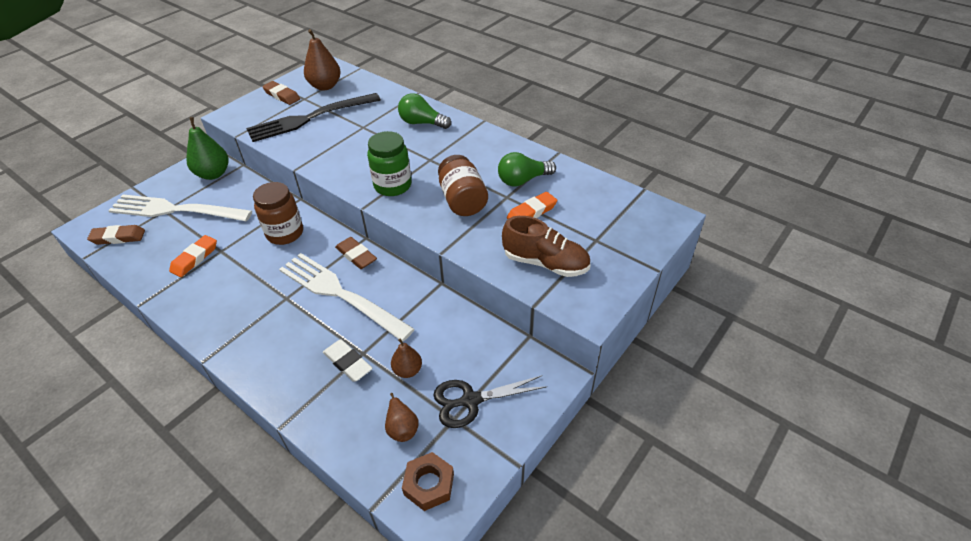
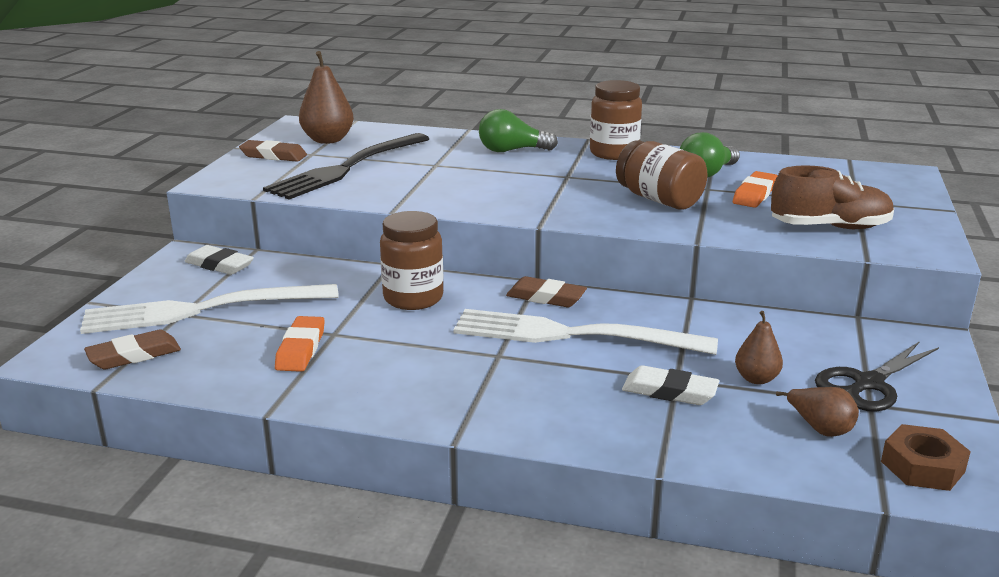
camera: 25 degrees left, 20 degrees down
green pear [186,117,229,180] -> white eraser [185,245,254,275]
green jar [367,131,411,196] -> none
none -> brown jar [590,80,642,160]

